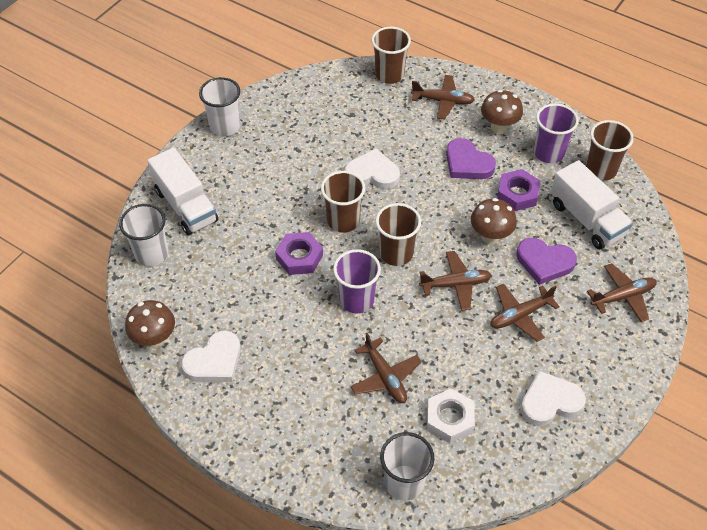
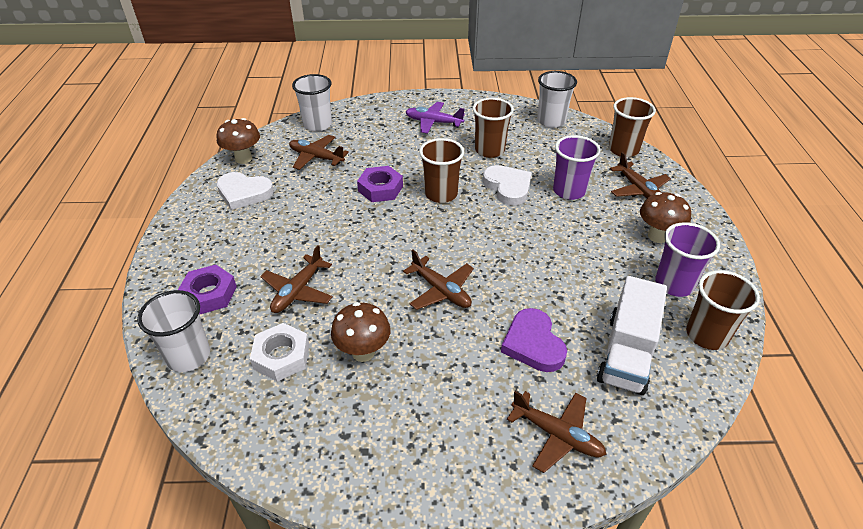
camera: 55 degrees right, 10 degrees down
white truck [147,147,218,235] -> none
white cup [199,77,240,136] -> white cup moved to [537,71,577,128]
purple cup [333,249,381,313] -> purple cup moved to [553,135,600,200]
brown cup [375,203,421,266] -> brown cup moved to [473,98,514,158]
purple heart [446,138,496,179] -> none
brown mushroom [471,198,517,244] -> brown mushroom moved to [331,302,391,362]
brown plane [490,283,560,342] -> brown plane moved to [289,135,349,170]
purple nut [497,169,540,211] -> purple nut moved to [178,265,237,314]
white heart [521,371,586,426] -> none
none -> purple plane [406,102,465,134]

